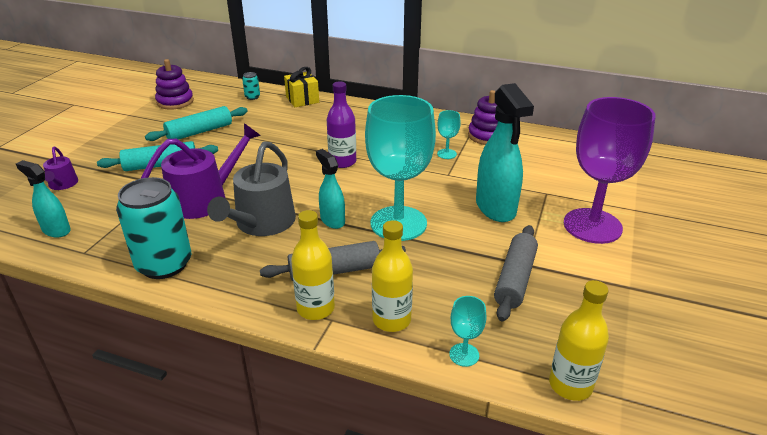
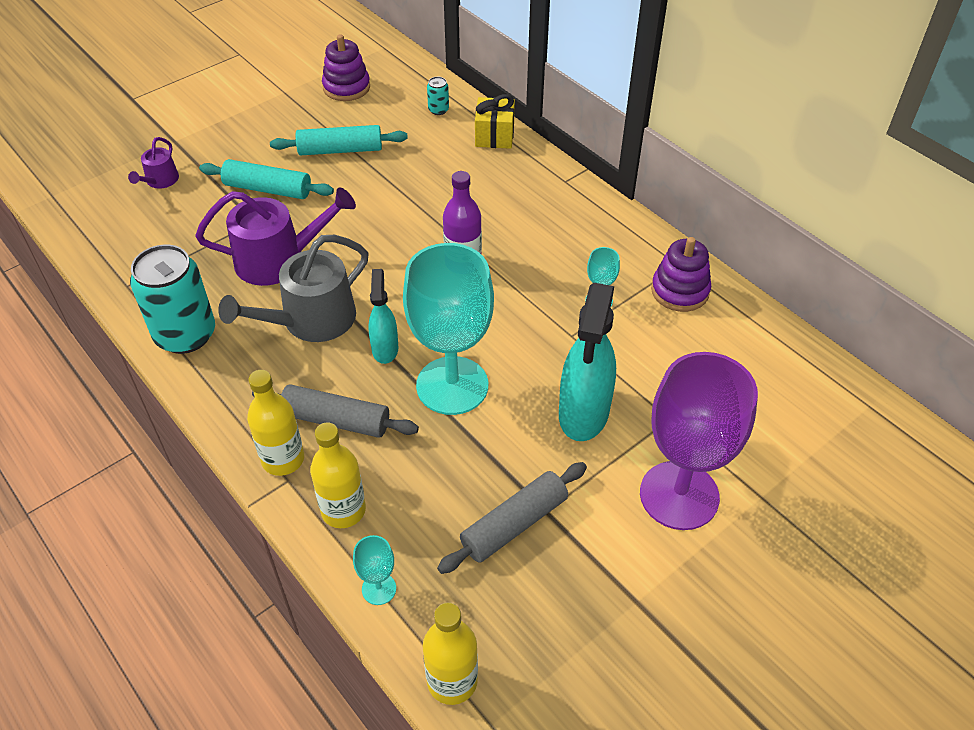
camera: 30 degrees right, 15 degrees up
turquoise spray bottle [16,160,71,237] -> none

